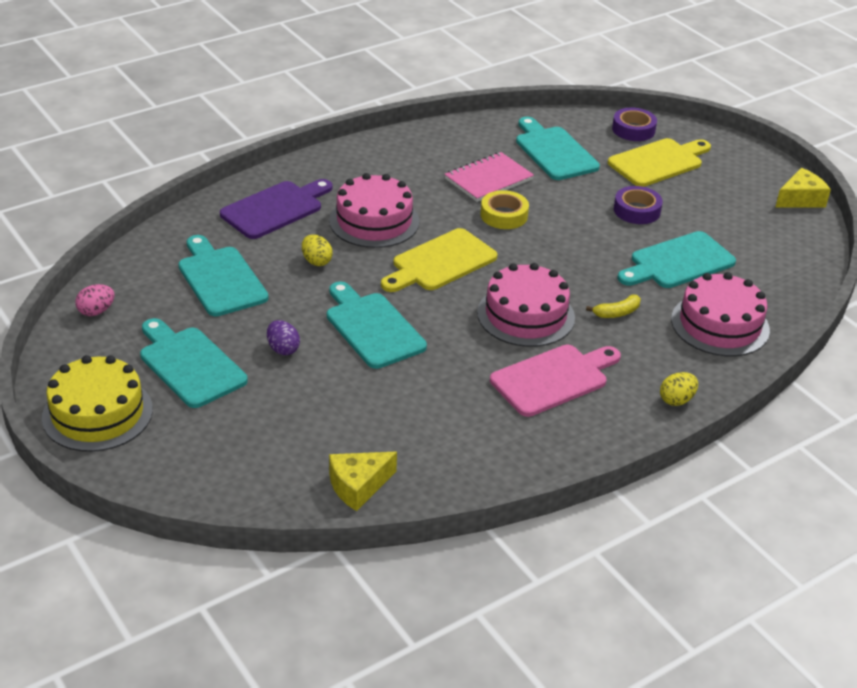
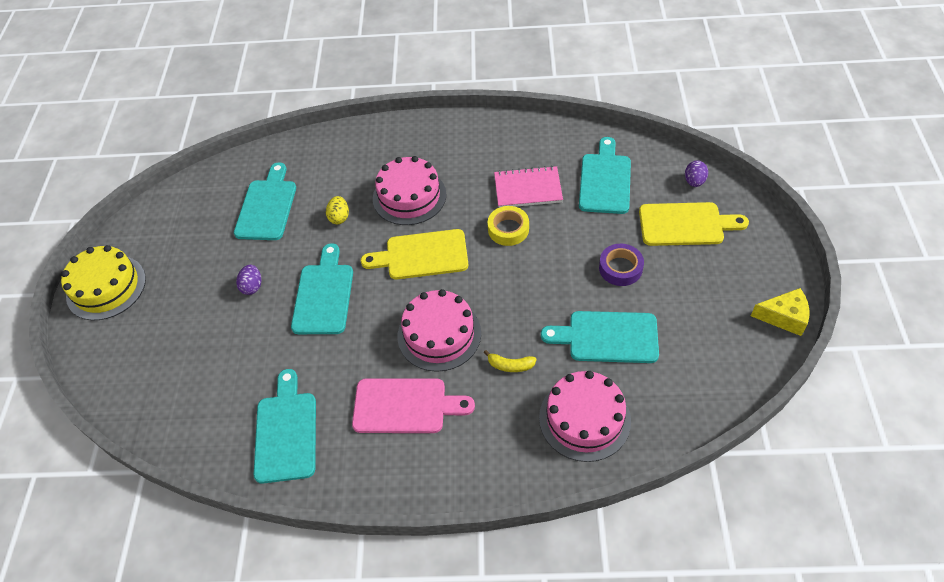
camera: 40 degrees right, 15 degrees up
pink egg [75,284,114,316] -> none
turquoise cutting board [140,318,248,408] -> turquoise cutting board moved to [254,369,316,484]
purple cutting board [220,179,333,239] -> none
yellow cheese [329,452,397,511] -> none
purple tape [612,108,657,141] -> purple egg [685,161,708,187]
yellow egg [660,372,698,406] -> none

